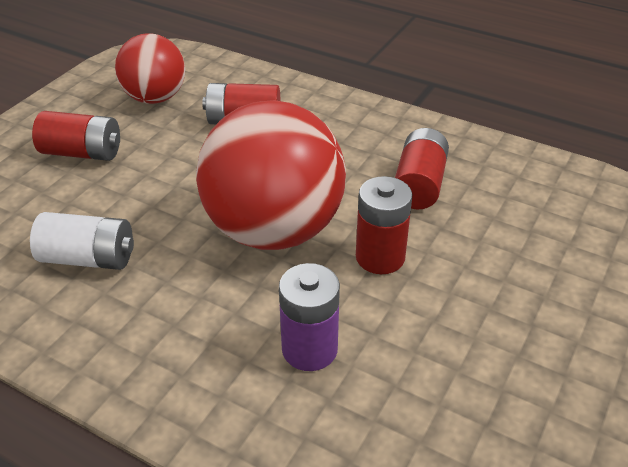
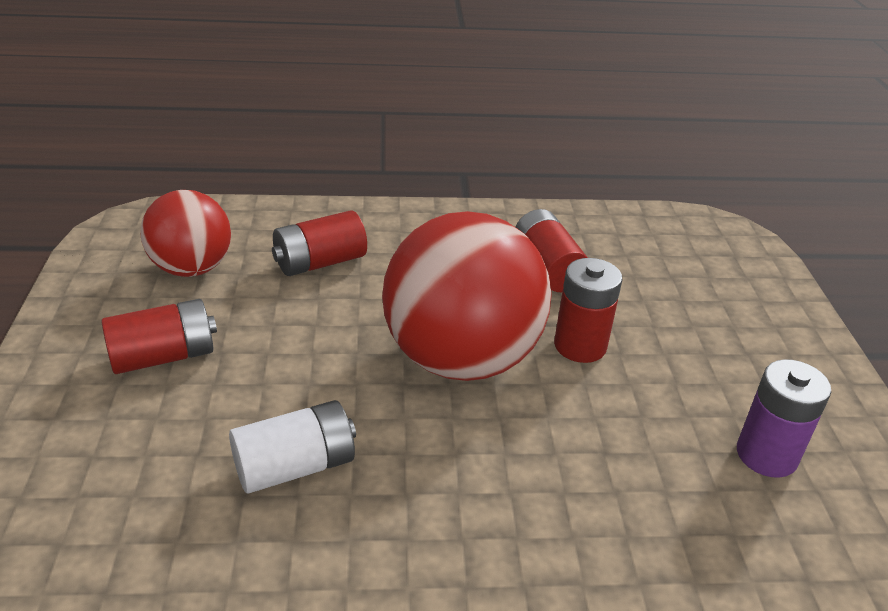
camera: 35 degrees left, 5 degrees down
purple battery [279,263,340,371] -> purple battery moved to [737,359,831,478]

